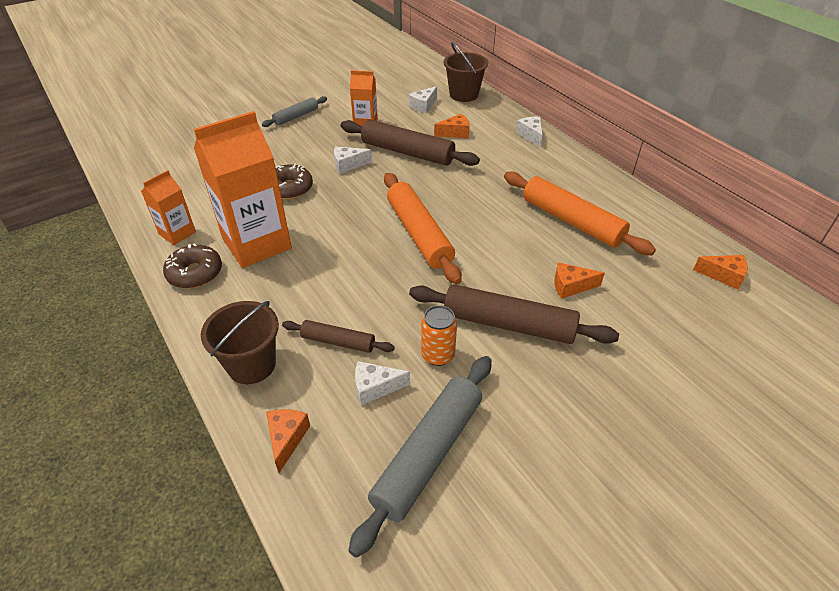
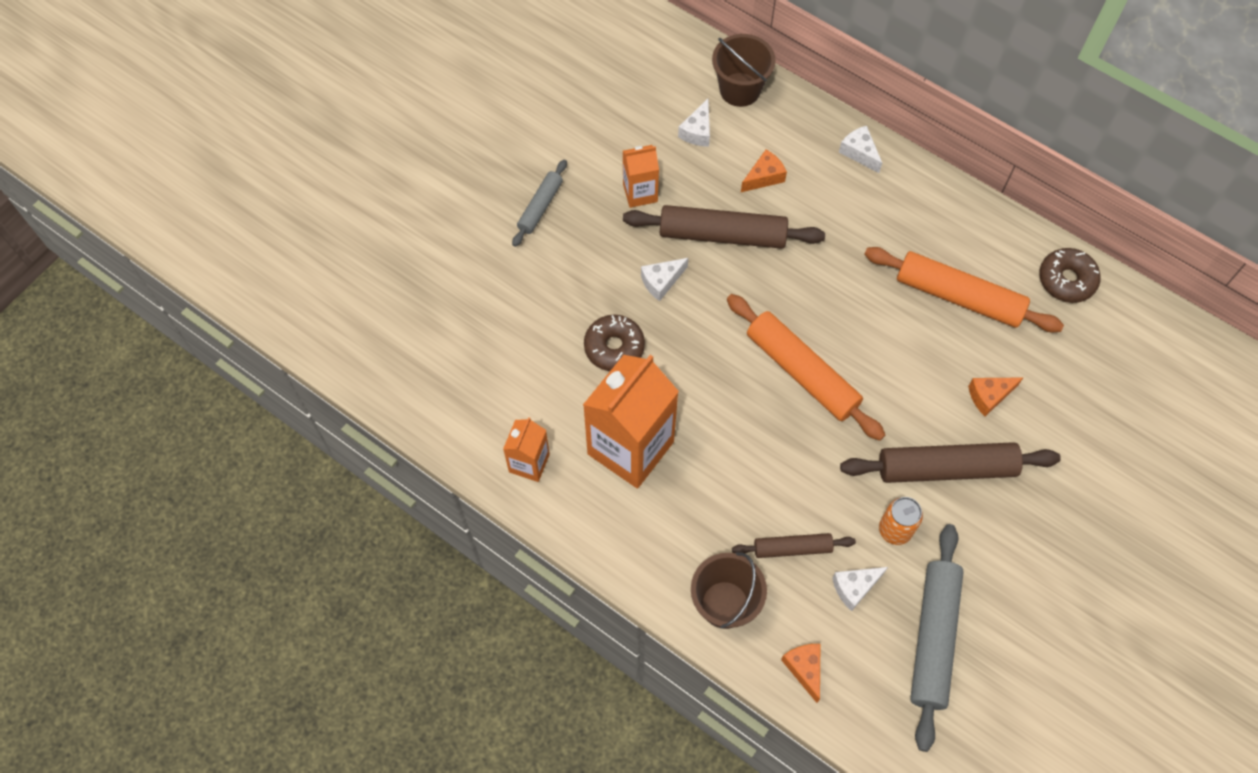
camera: 20 degrees left, 20 degrees up
brown donut [163,244,222,289] -> brown donut moved to [1039,248,1101,303]
orange cheese [693,255,748,289] -> none

